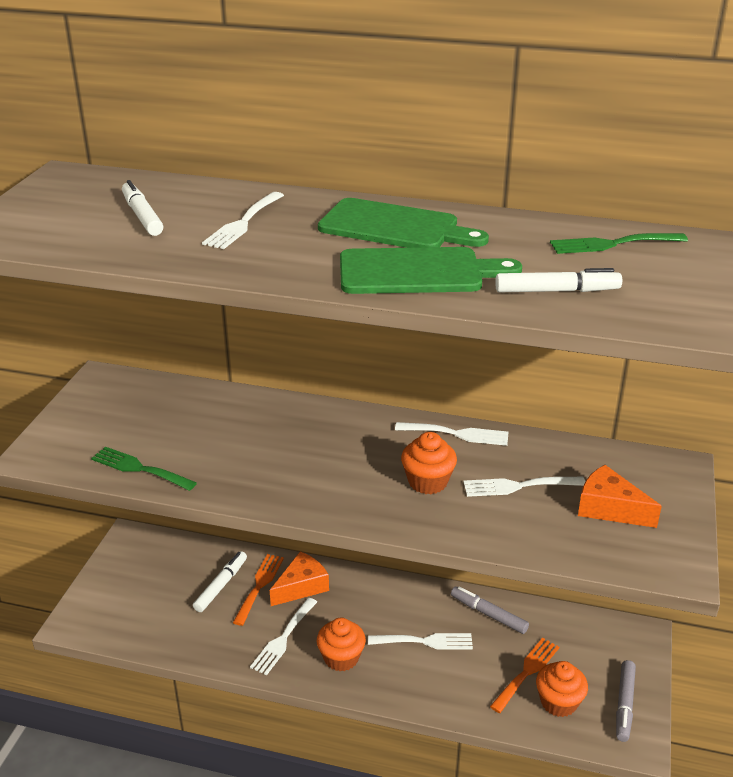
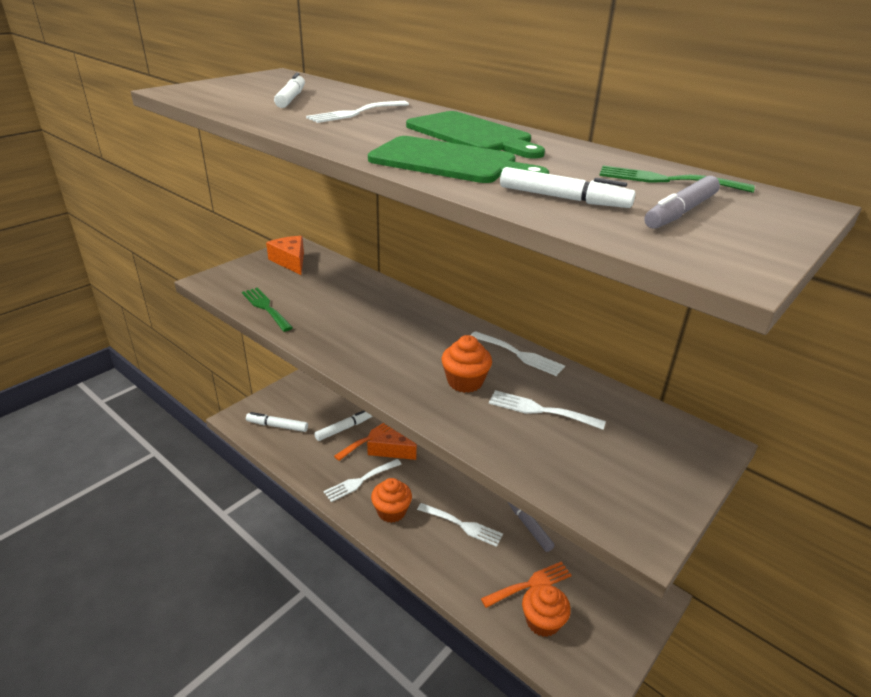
camera: 25 degrees right, 0 degrees up
orange cheese [578,465,662,528] -> orange cheese moved to [266,236,304,275]
grey marker [616,660,636,742] -> grey marker moved to [644,176,720,229]
none -> white marker [246,412,308,432]

